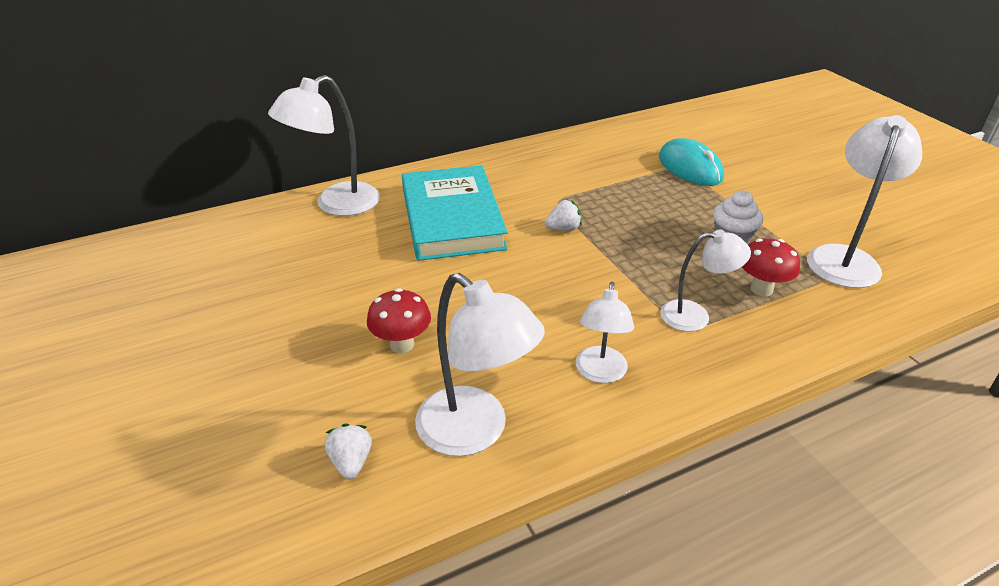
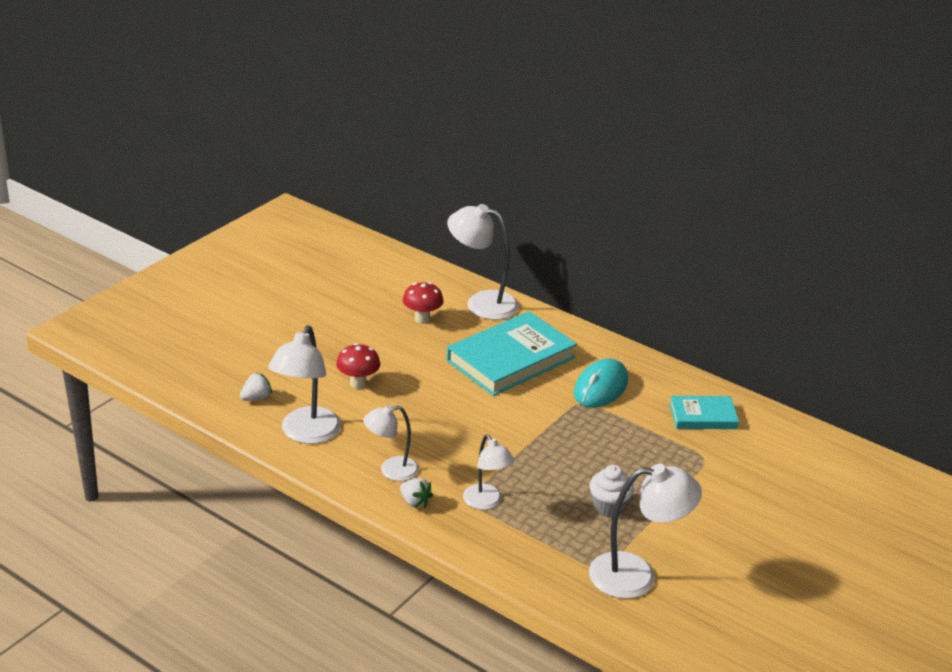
camera: 60 degrees right, 5 degrees down
white strawberry [545,200,582,231] -> white strawberry moved to [400,478,433,508]
turquoise mouse [659,138,724,186] -> turquoise mouse moved to [574,358,628,407]
red mushroom [742,238,800,296] -> red mushroom moved to [403,282,444,324]
none -> turquoise book [669,396,739,429]

